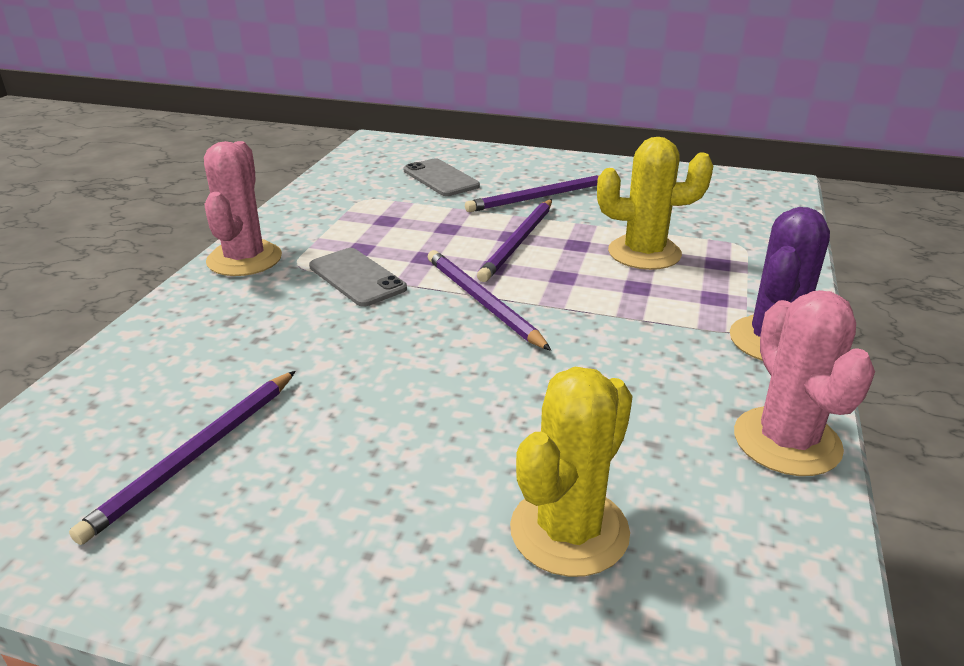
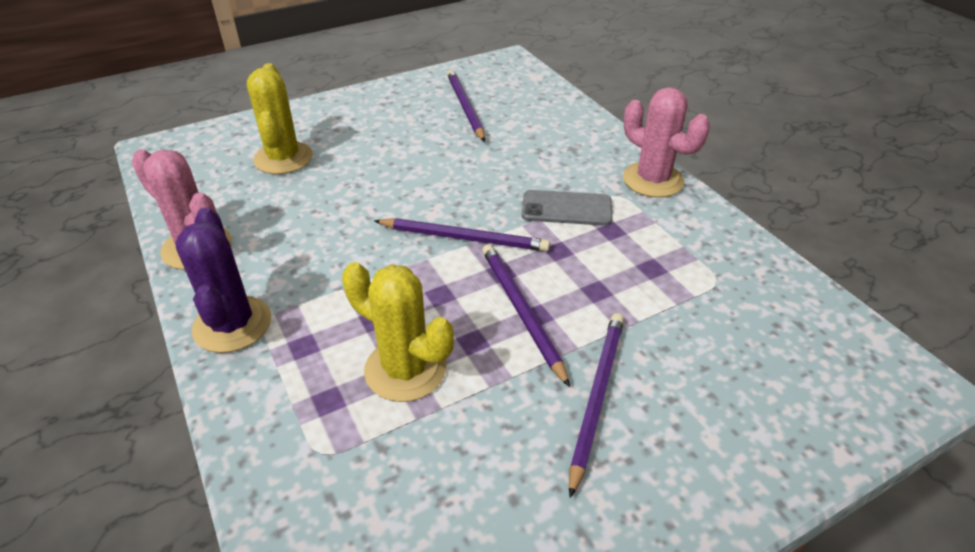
camera: 135 degrees right, 10 degrees up
grey phone [404,158,480,196] -> none
yellow cactus [597,137,713,270] -> yellow cactus turned 75 degrees clockwise [342,262,454,402]

